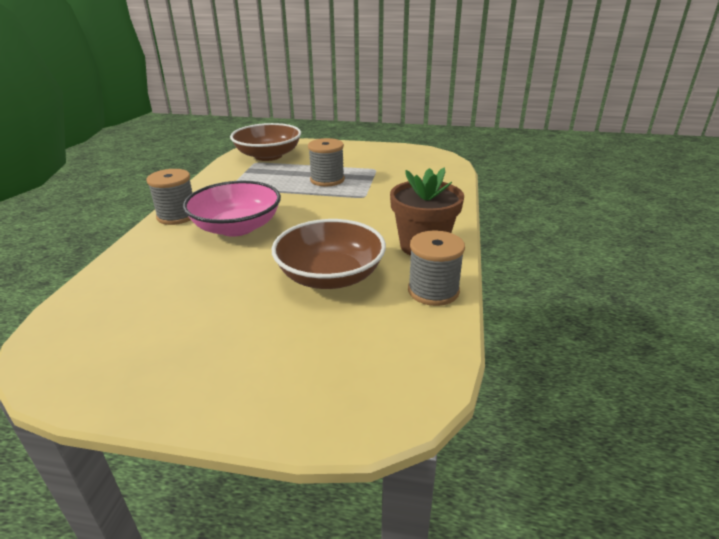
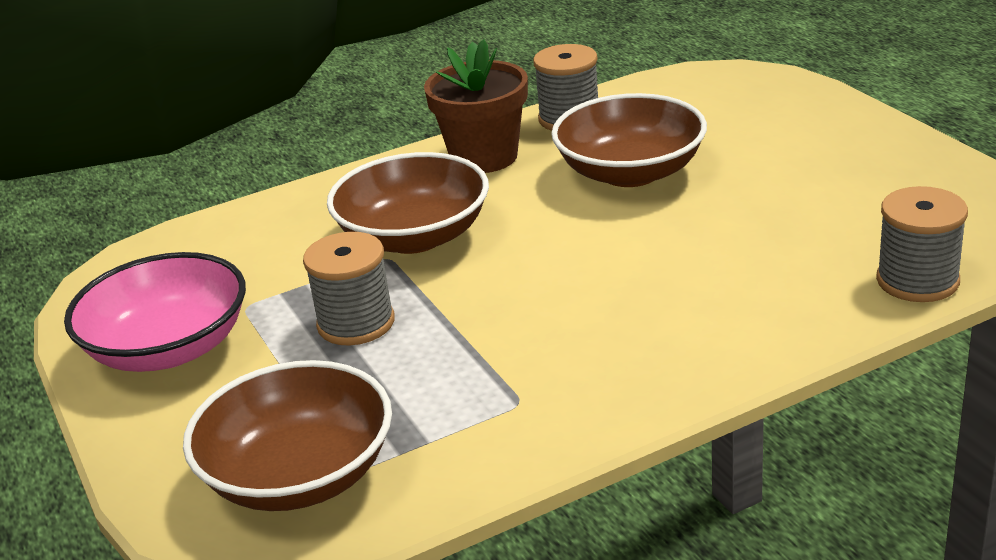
camera: 125 degrees left, 0 degrees up
grey spool [147,169,193,225] -> grey spool moved to [876,186,968,302]
pink bowl [183,181,281,237] -> pink bowl moved to [64,252,246,372]
none -> brown bowl [327,152,489,254]

